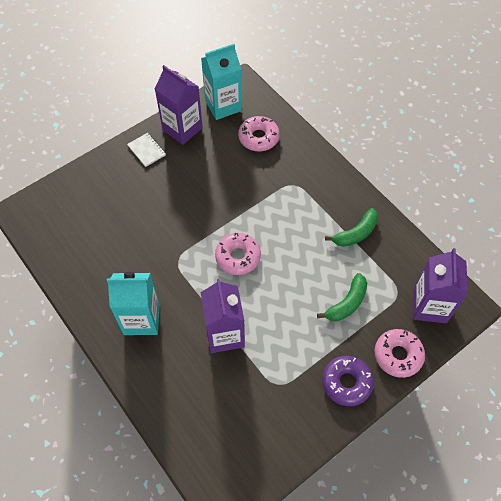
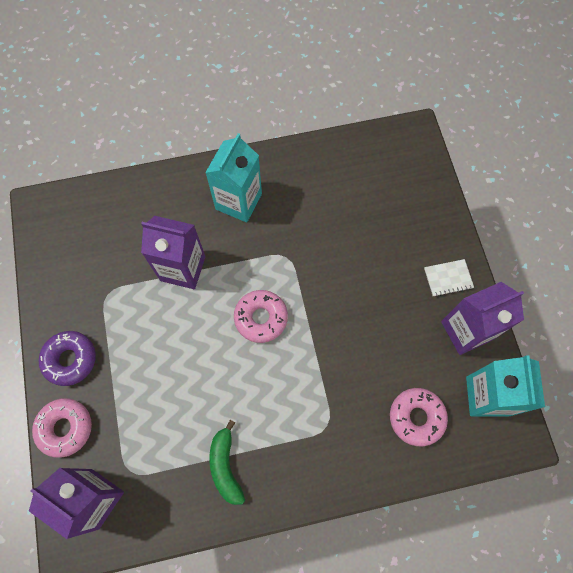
camera: 115 degrees right, 10 degrees up
green banana [317,273,367,321] -> none

